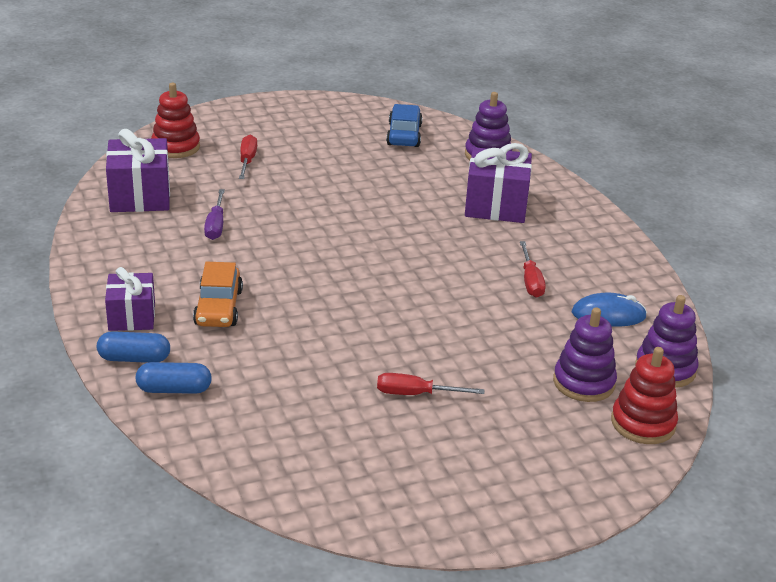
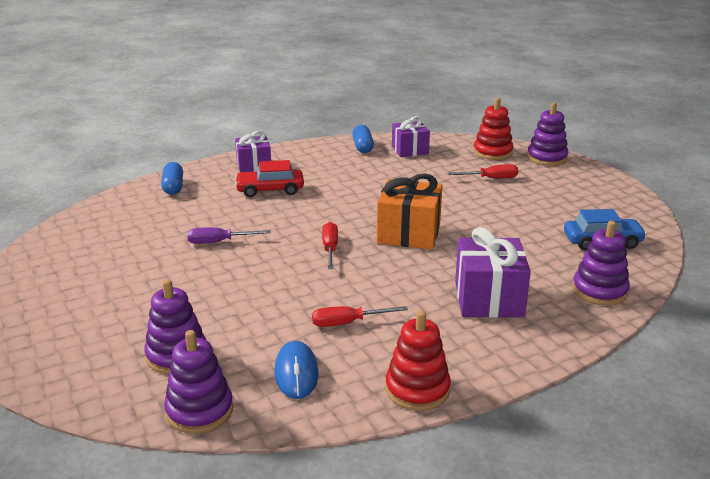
camera: 85 degrees right, 5 degrees down
blue capsule [97,331,170,363] -> blue capsule moved to [353,125,374,153]
purple gift [106,129,170,212] -> purple gift [392,116,430,157], size x0.66
orange car [193,262,243,327] -> red car [235,160,304,197]
purple screwdriver [204,189,225,240] -> purple screwdriver moved to [187,227,271,244]
red screwdriver [377,373,484,395] -> red screwdriver moved to [322,222,338,269]
red stacking toy [611,347,678,444] -> red stacking toy moved to [386,310,451,411]
none -> orange gift [377,173,442,249]
none -> purple stacking toy [527,103,569,166]

